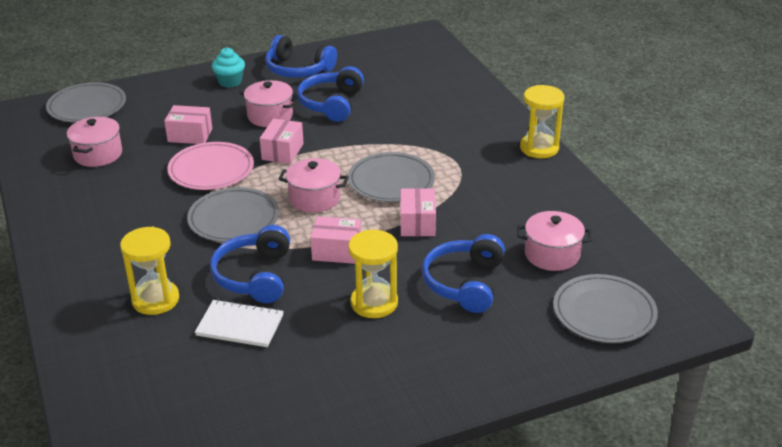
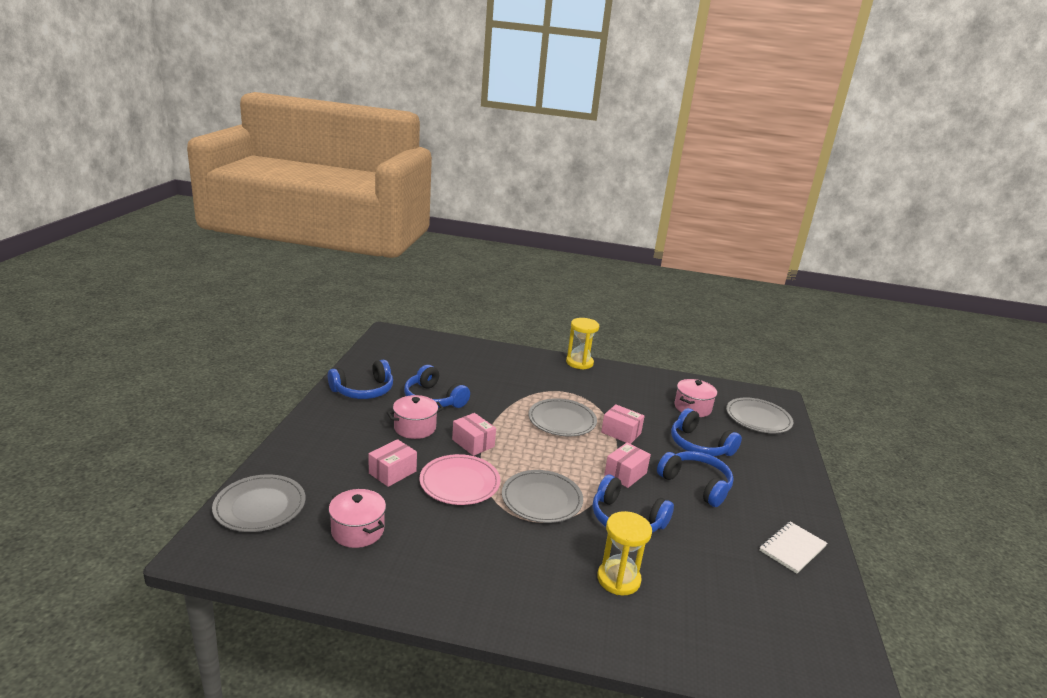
camera: 60 degrees left, 10 degrees down
white notebook [195,299,284,347] -> white notebook moved to [760,521,827,574]
turquoise cupcake [212,47,245,88] -> none
pink pot [278,158,349,213] -> none
yellow hourglass [348,230,398,318] -> blue headphones [657,451,734,507]

